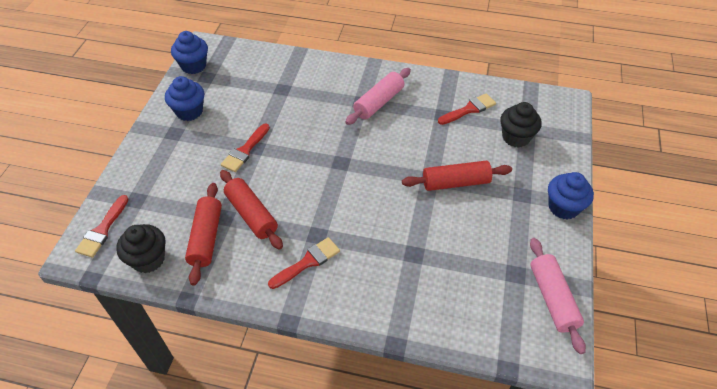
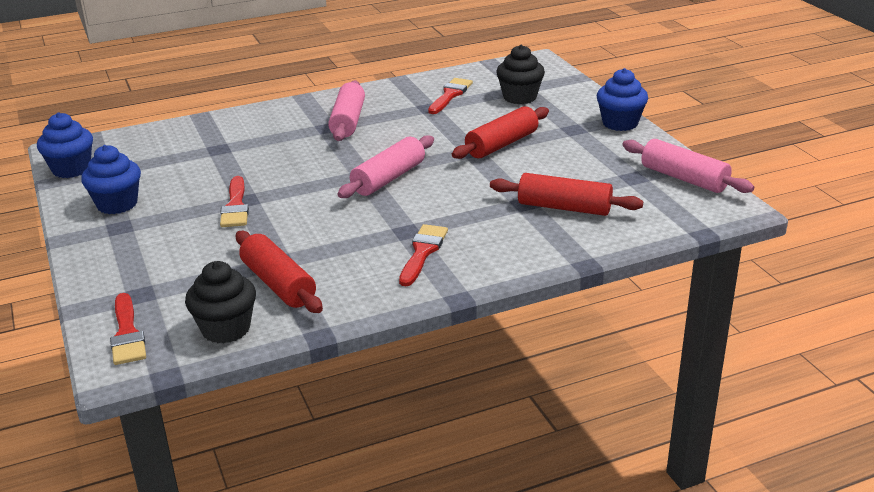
camera: 35 degrees left, 20 degrees down
red rolling pin [220,170,283,250] -> red rolling pin moved to [490,173,643,216]
none -> pink rolling pin [337,135,434,198]

